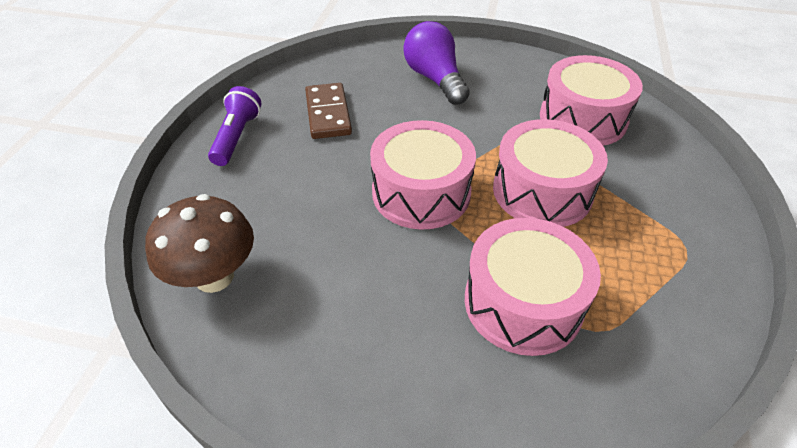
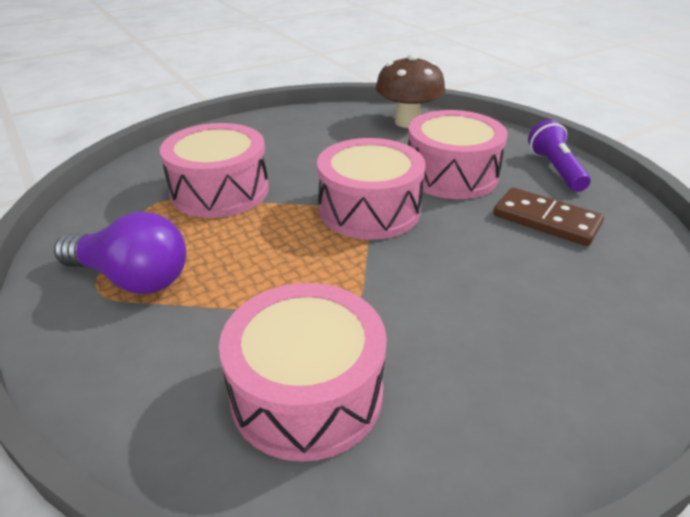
camera: 135 degrees right, 10 degrees down
purple flashlight [208,86,262,166] -> purple flashlight turned 150 degrees counterclockwise [528,120,591,192]
purple light bulb [403,21,470,105] -> purple light bulb moved to [54,212,186,294]
pink drum [493,119,608,227] -> pink drum moved to [408,110,508,199]

